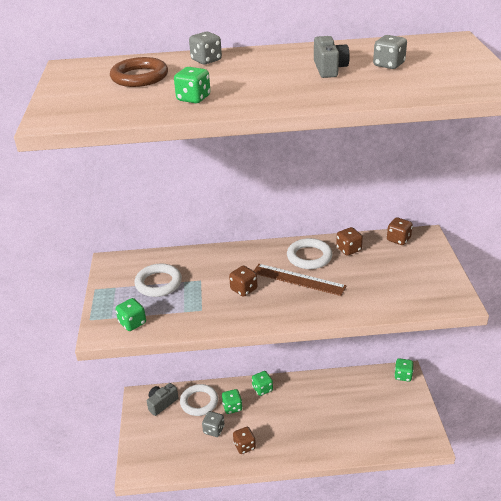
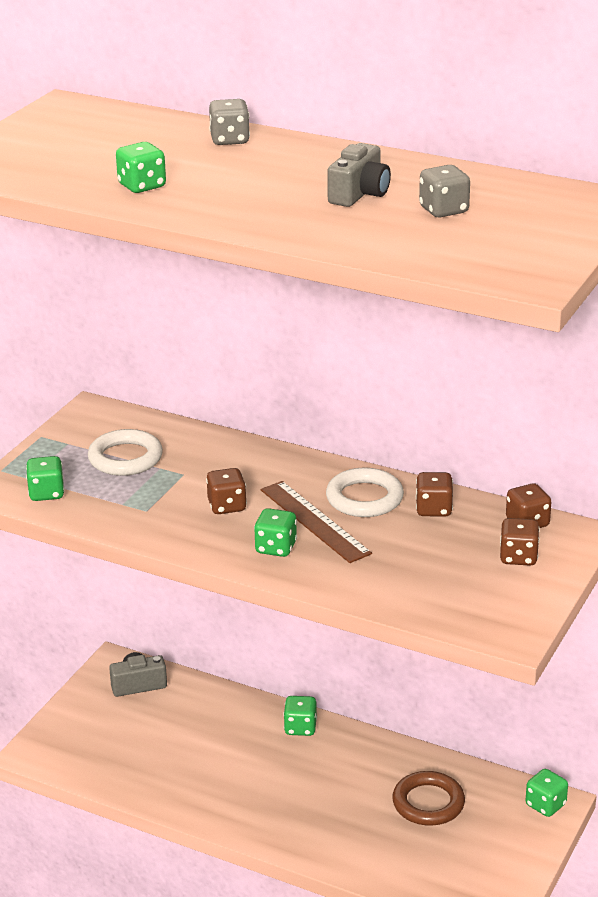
camera: 30 degrees right, 5 degrees down
brown ring [110,57,168,87] -> brown ring moved to [392,771,465,826]
white ring [180,384,218,416] -> none
grey dice [202,411,225,437] -> none
green dice [222,389,243,414] -> green dice moved to [254,508,297,557]
brown dice [233,427,256,454] -> brown dice moved to [500,518,540,566]

